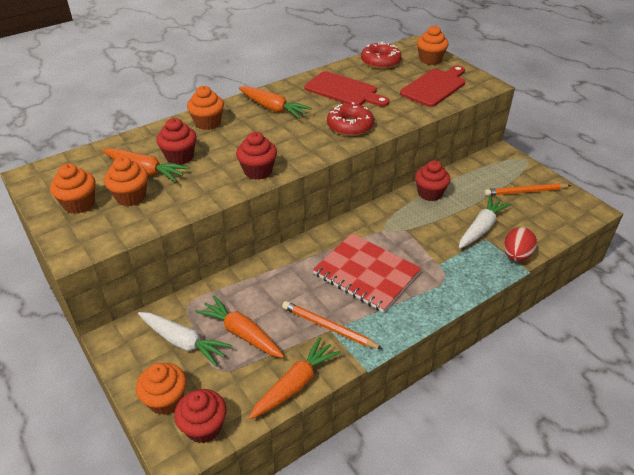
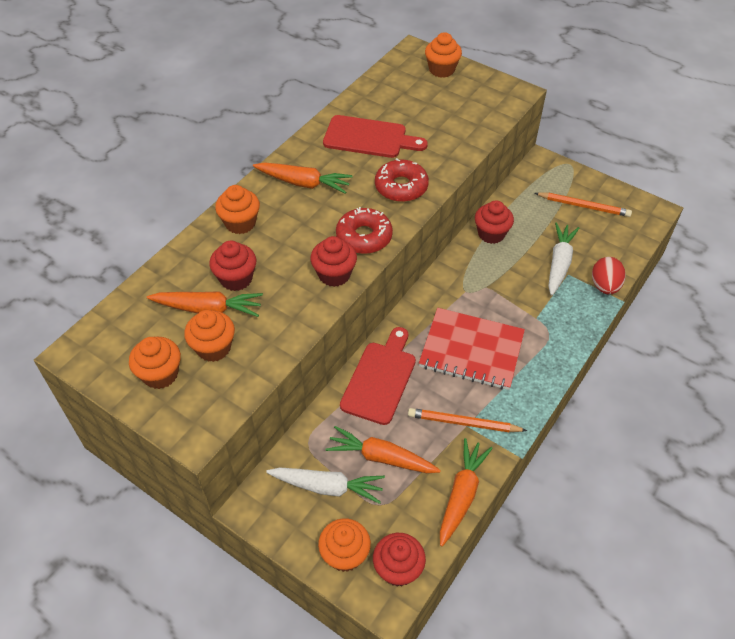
camera: 20 degrees left, 10 degrees up
red donut [361,42,402,69] -> red donut moved to [336,207,393,254]
red cutting board [400,66,465,107] -> red cutting board moved to [340,327,416,425]
orange pencil [484,183,571,196] -> orange pencil turned 135 degrees counterclockwise [535,193,632,217]

